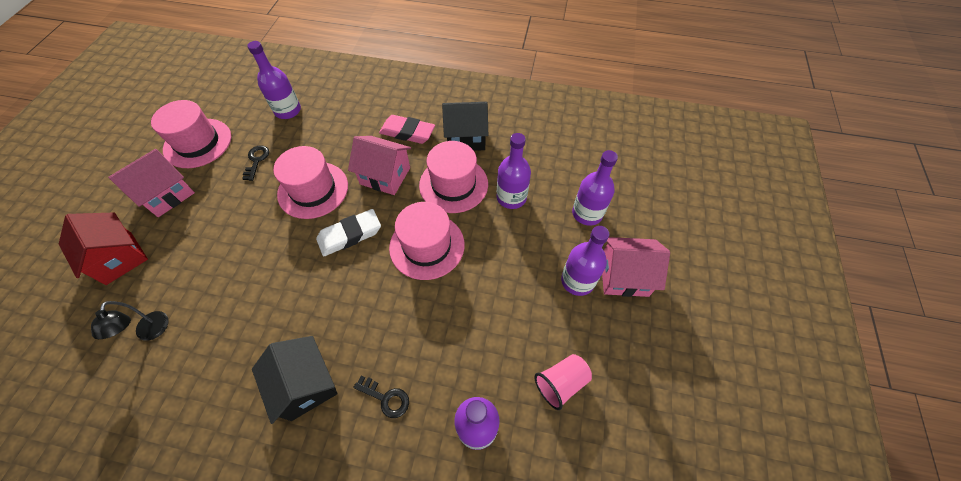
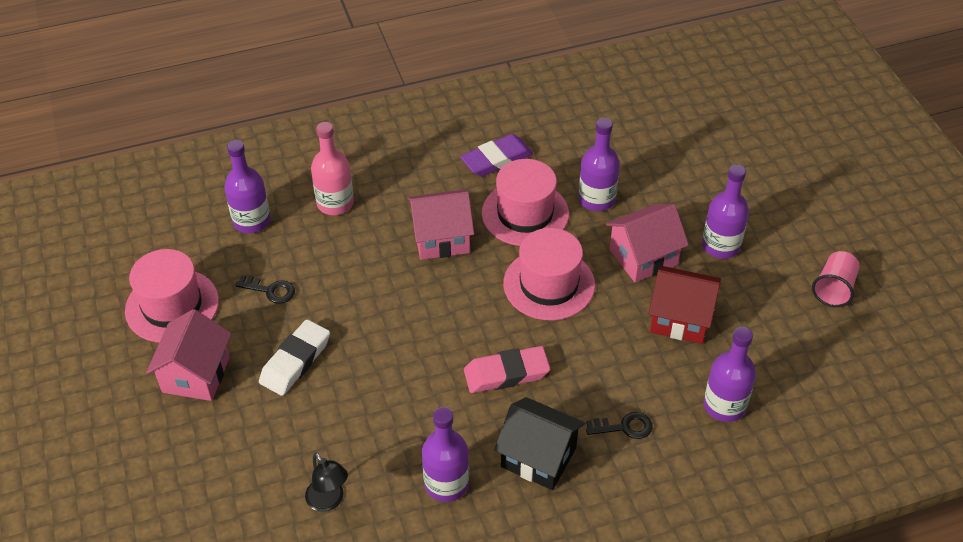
camera: 30 degrees left, 10 degrees down
red house [59,213,148,285] -> red house moved to [649,266,721,344]
black key [242,145,269,181] -> black key turned 135 degrees clockwise [235,275,295,304]
pink hat [273,146,348,219] -> none
white eraser [316,209,381,256] -> white eraser moved to [259,319,330,396]
pink eraser [379,115,435,144] -> pink eraser moved to [464,346,550,393]
black house [442,102,488,151] -> purple eraser [460,134,533,177]
pink cup [534,354,592,410] -> pink cup moved to [812,251,859,307]
purple bottle [572,150,618,226] -> purple bottle moved to [422,407,469,502]
pink house [602,237,670,297] -> pink house moved to [606,204,689,283]
none -> pink bottle [311,122,354,215]

